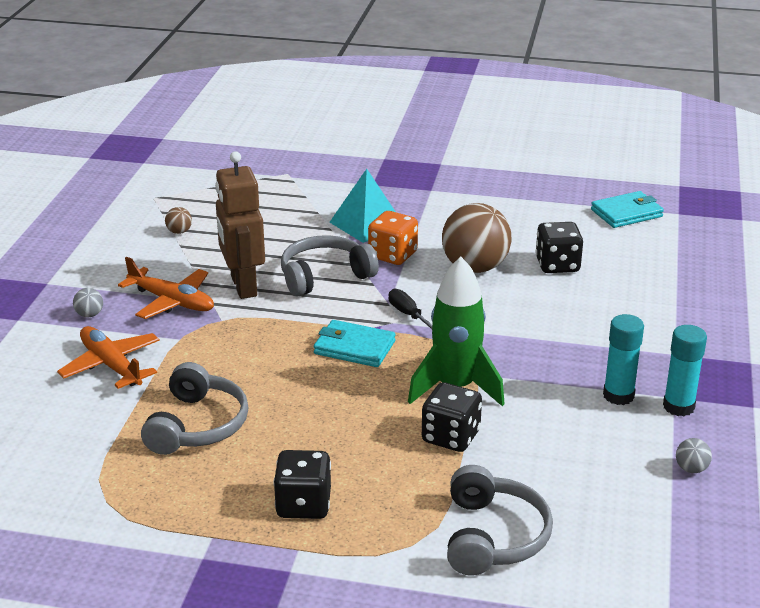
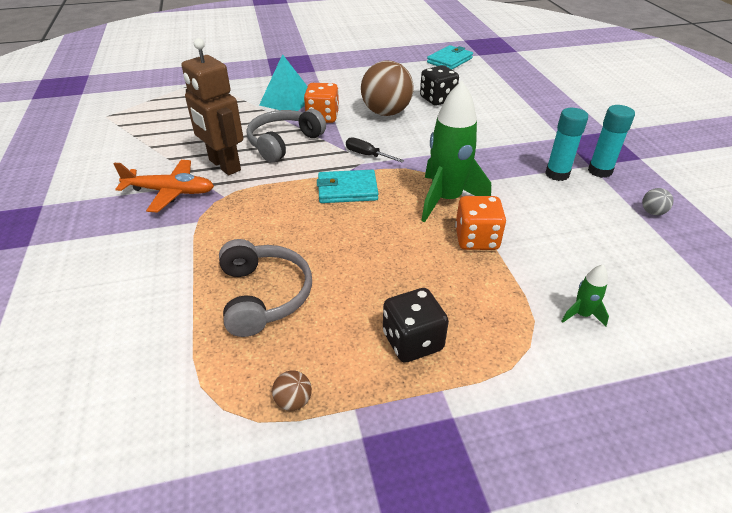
camera: 25 degrees left, 10 degrees up
orange plane [57,326,160,389] -> none
grey ball [73,288,103,317] -> none
brown ball [165,207,192,234] -> brown ball moved to [272,370,312,411]
black dice [422,382,482,452] -> orange dice [455,196,506,250]
grey headphones [447,465,553,576] -> green rocket [561,265,609,327]

